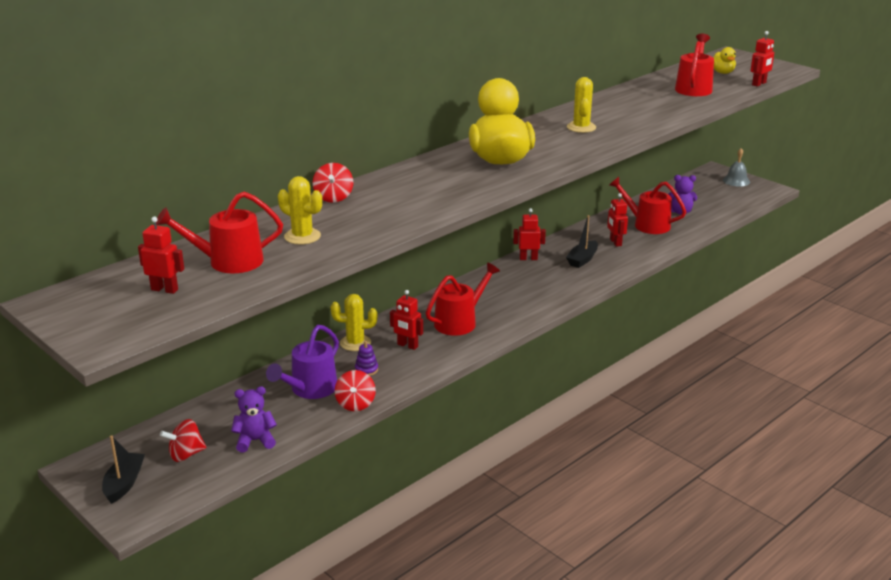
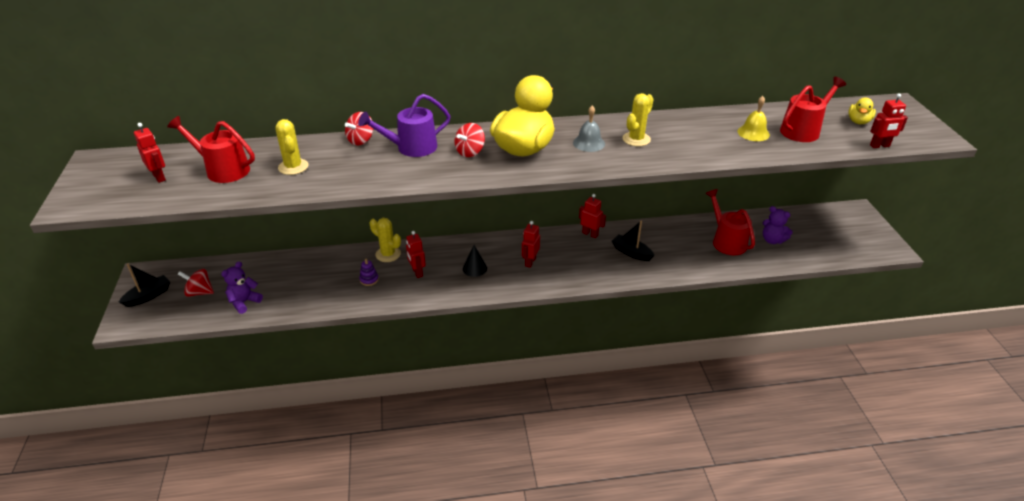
camera: 35 degrees right, 10 degrees up
purple teddy bear [231,387,277,452] -> purple teddy bear turned 75 degrees counterclockwise [221,261,263,314]
purple watering can [266,325,339,399] -> purple watering can moved to [358,94,451,157]
red spinning top [335,370,376,411] -> red spinning top moved to [454,123,485,157]
red watering can [426,262,500,336] -> black cone [463,245,487,277]
black boat [566,215,598,268] -> black boat turned 60 degrees clockwise [612,220,655,261]
red robot [607,193,628,247] -> red robot moved to [522,221,540,268]
grey bell [723,148,750,187] -> grey bell moved to [573,106,605,152]
none -> yellow bell [738,96,770,141]

